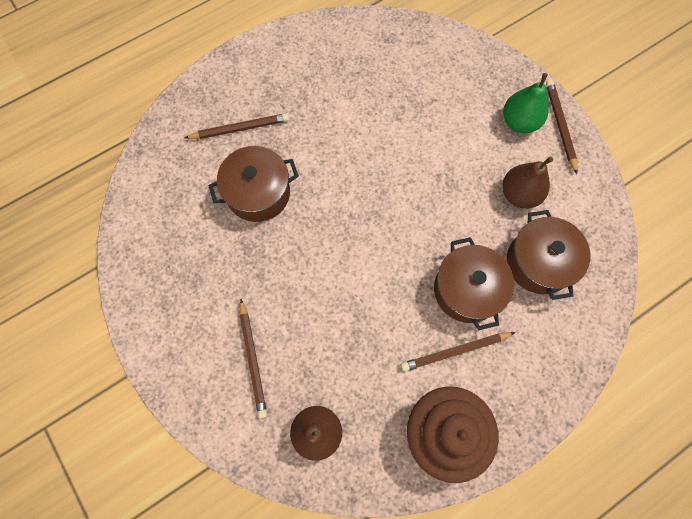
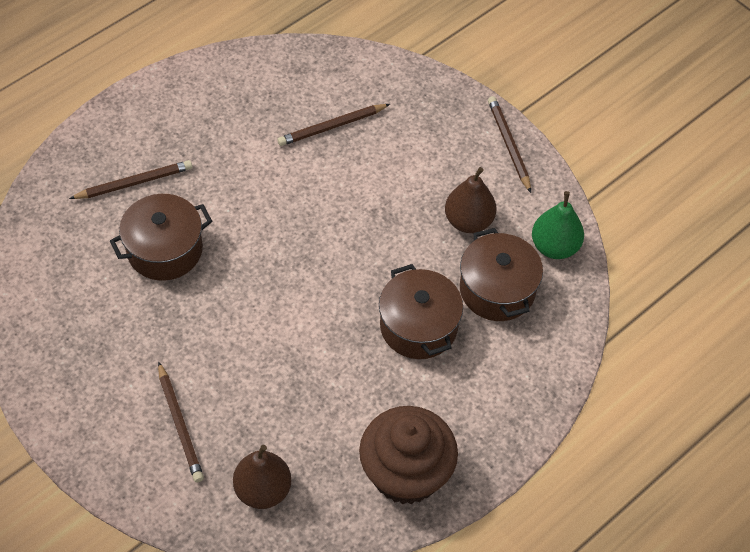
camera: 10 degrees left, 15 degrees down
brown pencil [401,332,515,372] -> brown pencil moved to [278,104,390,146]
green pear [503,73,549,133] -> green pear moved to [532,191,584,259]

